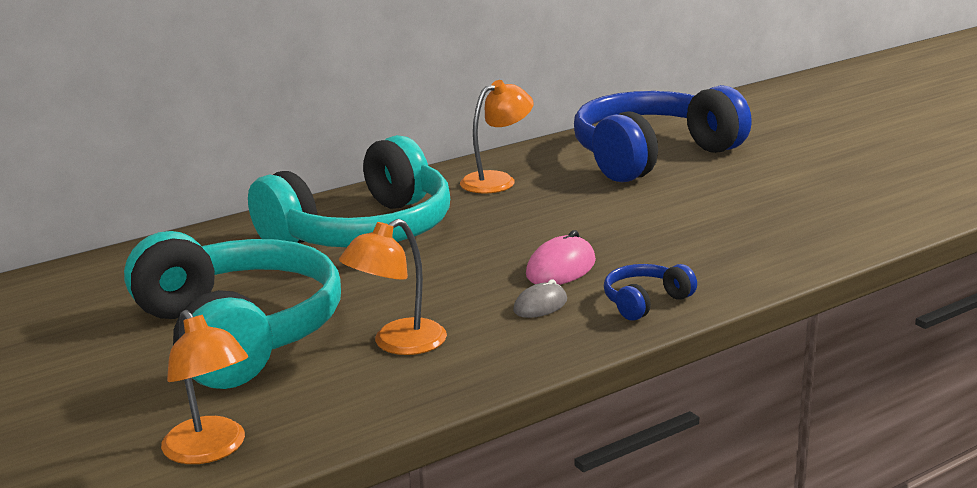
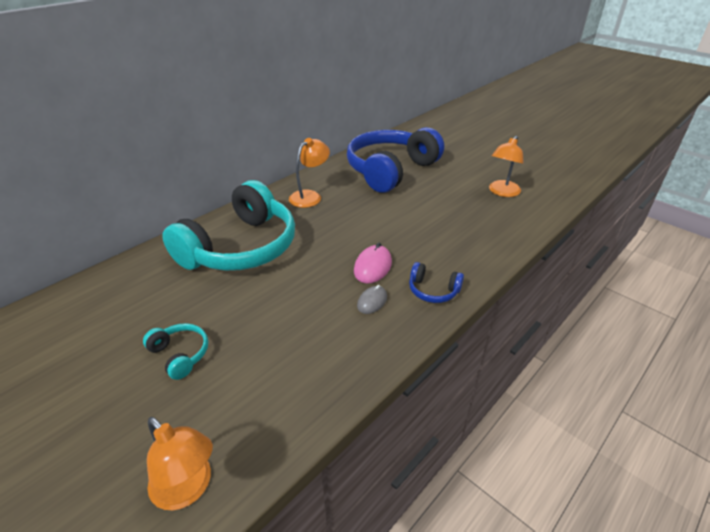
camera: 15 degrees left, 15 degrees up
turquoise headphones [124,231,341,389] -> turquoise headphones [143,323,208,380], size x0.41
orange lamp [339,219,447,355] -> orange lamp moved to [489,136,524,197]
blue headphones [604,264,697,321] -> blue headphones turned 105 degrees counterclockwise [409,262,464,303]

